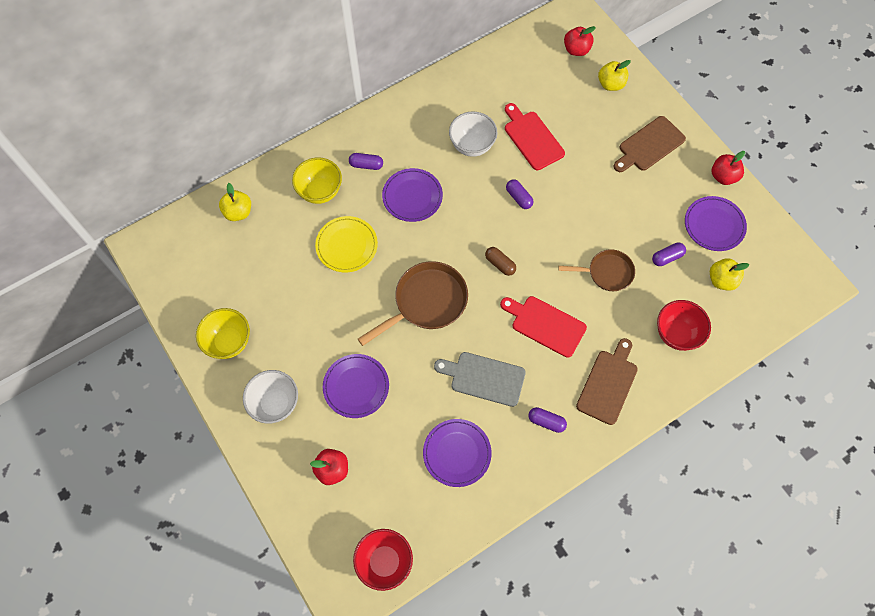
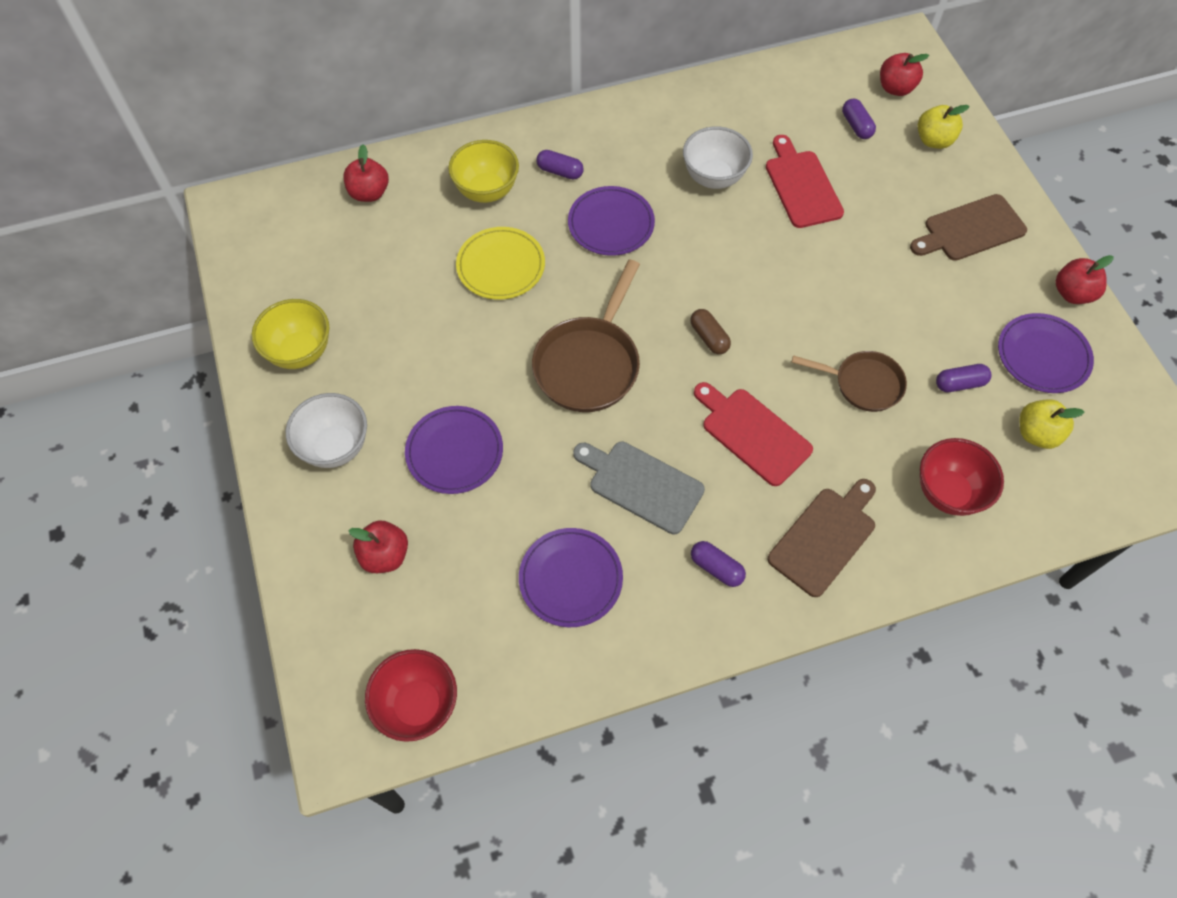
camera: 15 degrees right, 5 degrees down
yellow apple [219,183,251,221] -> red apple [343,144,389,202]
brown pan [358,261,468,346] -> brown pan turned 135 degrees clockwise [532,259,640,412]
purple capsule [506,180,533,209] -> purple capsule moved to [842,99,876,139]

